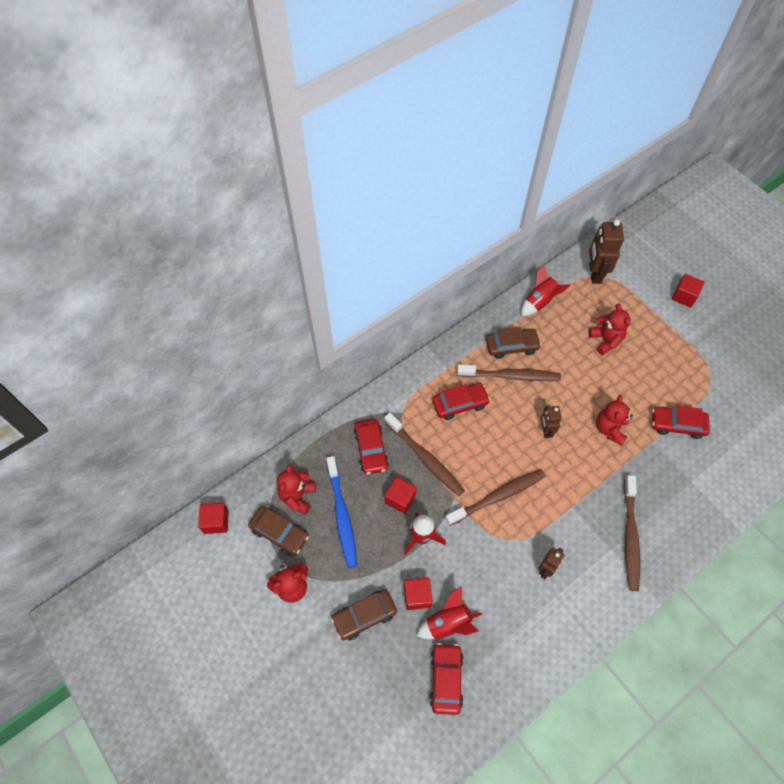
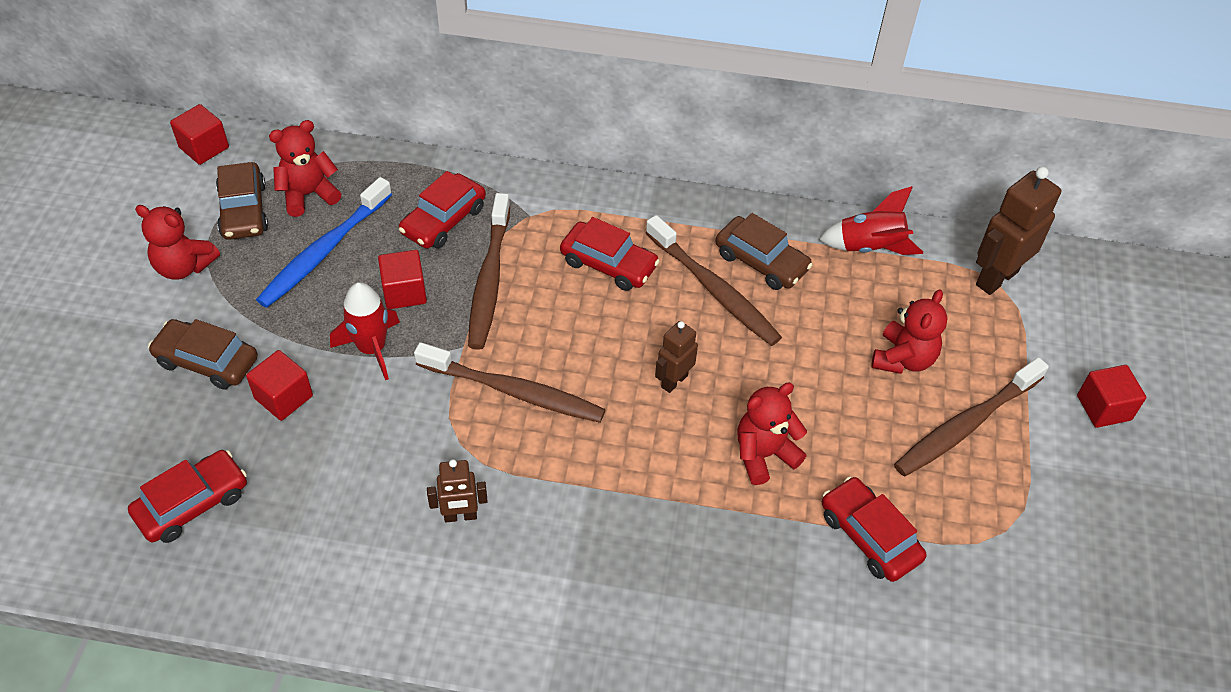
camera: 45 degrees right, 10 degrees down
red rocket [416,586,482,639] -> none
brown toothbrush [624,475,640,591] -> brown toothbrush moved to [894,357,1049,476]

